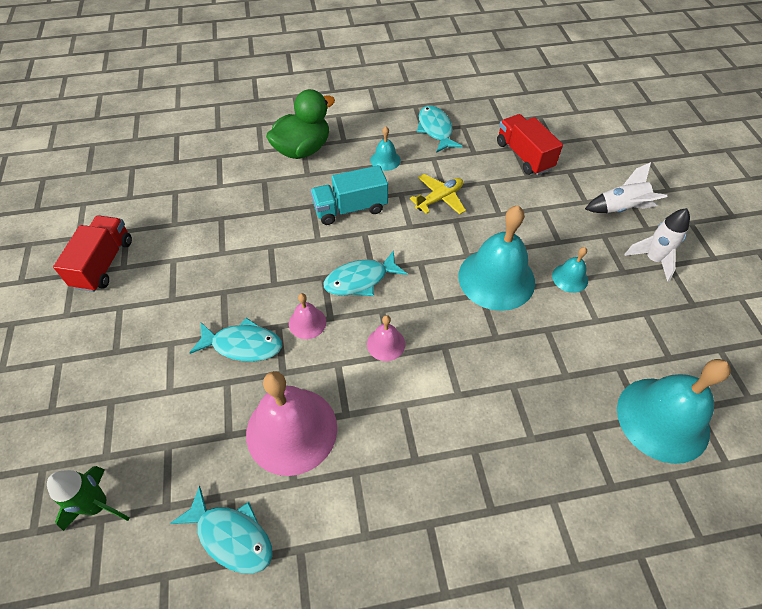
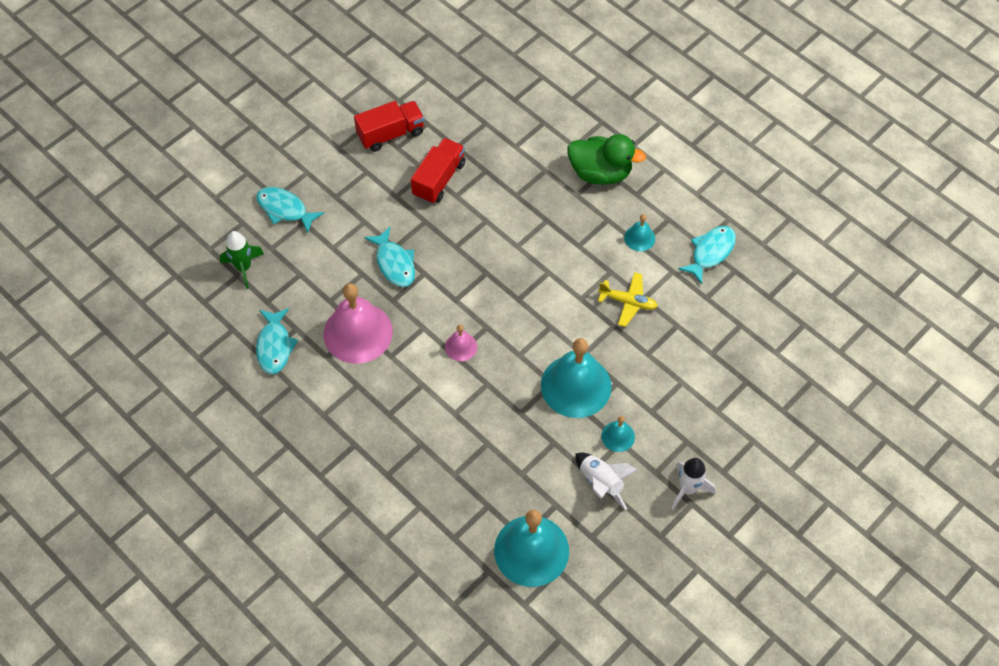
camera: 55 degrees right, 5 degrees up
pink bell [289,293,326,339] -> none
turquoise truck [310,165,388,225] -> none
turquoise fish [323,250,407,296] -> turquoise fish moved to [256,187,324,233]
red truck [497,114,563,175] -> red truck moved to [411,138,465,204]
white rocket [585,162,668,213] -> white rocket moved to [576,453,638,510]

